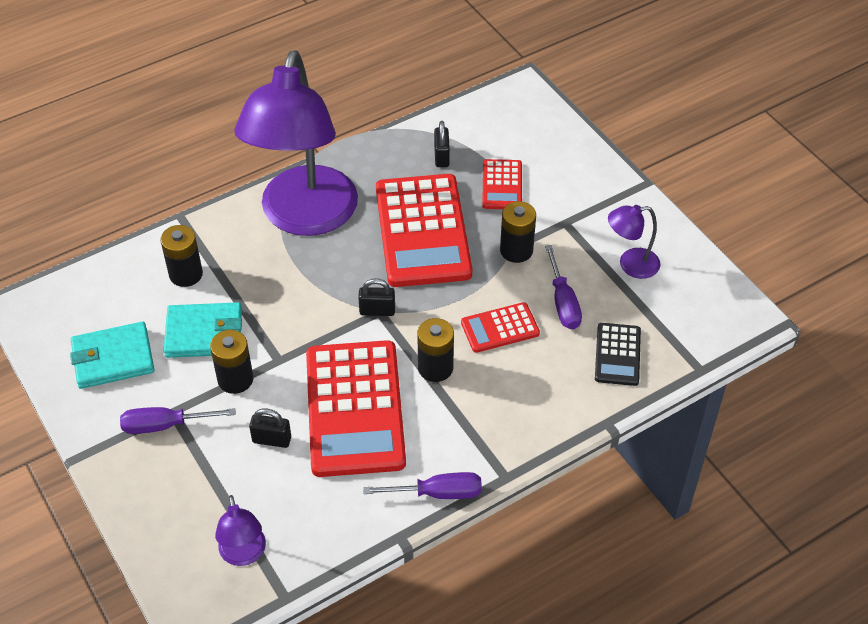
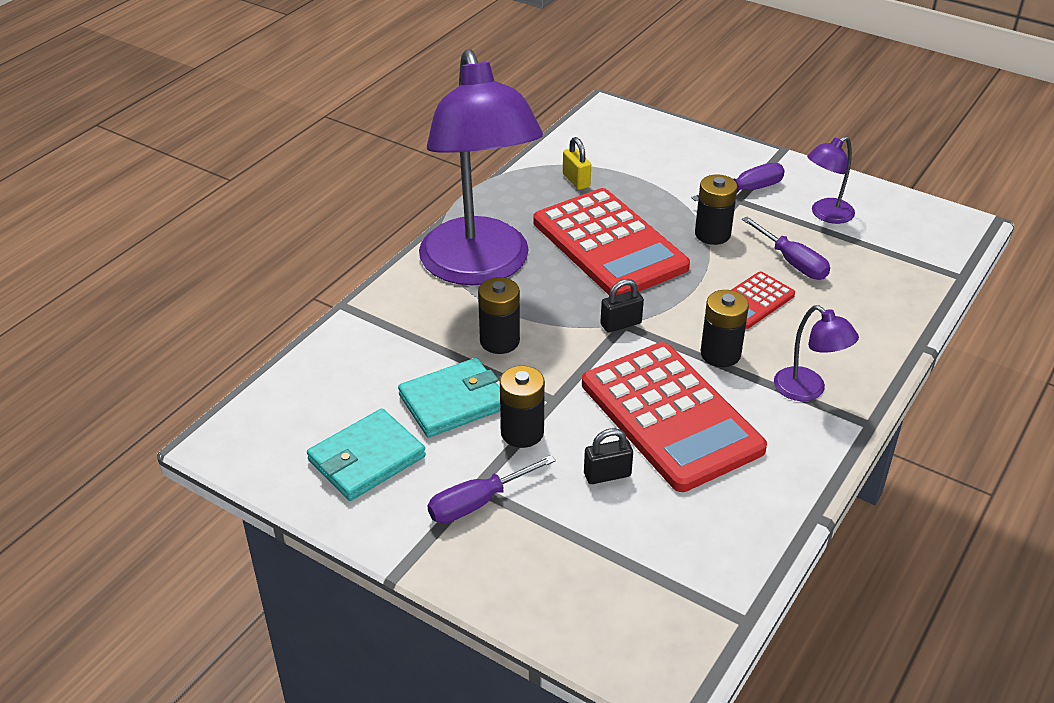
camera: 25 degrees left, 10 degrees down
black battery [160,225,203,287] -> black battery moved to [478,277,520,354]
purple lamp [215,495,266,566] -> purple lamp moved to [774,305,859,401]
purple screwdriver [363,472,482,499] -> purple screwdriver moved to [691,163,785,201]
black padlock [434,121,450,167] -> yellow padlock [563,137,591,190]
red calculator [482,159,522,209] -> none
black calculator [595,323,641,386] -> none

